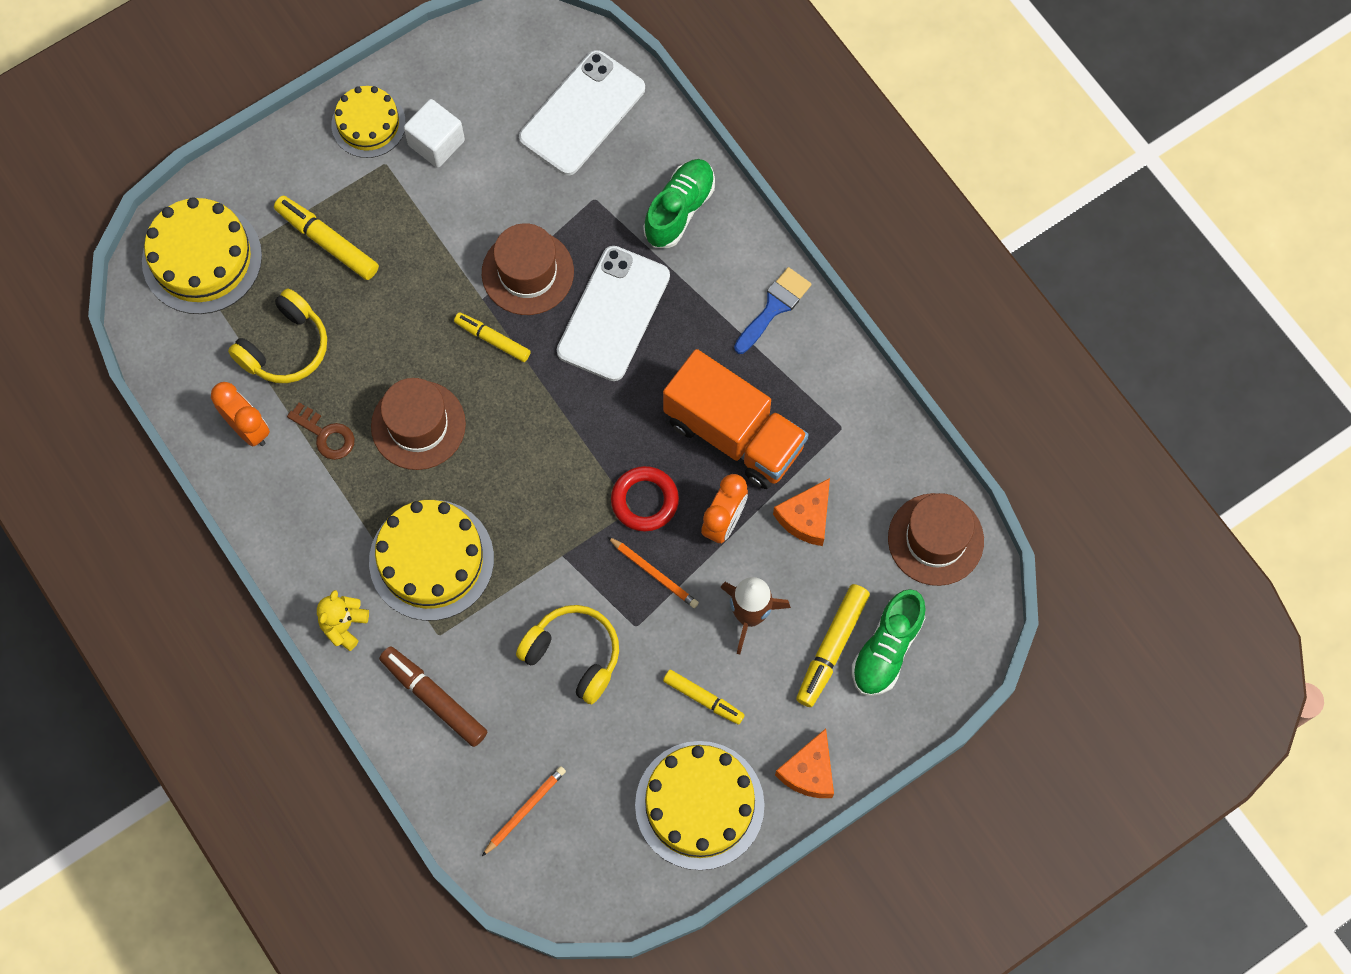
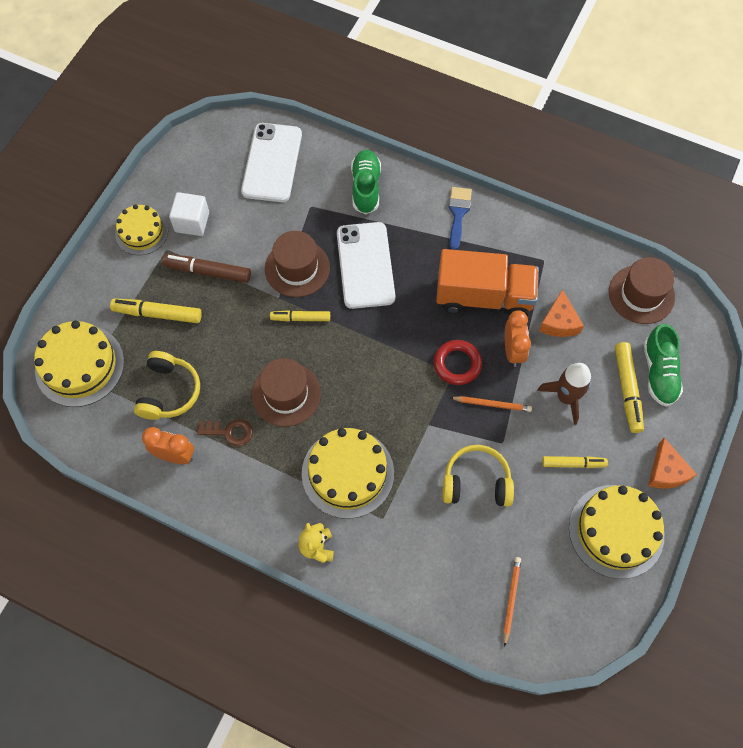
camera: 30 degrees left, 5 degrees down
brown marker [379,646,488,747] -> brown marker moved to [162,254,251,283]

